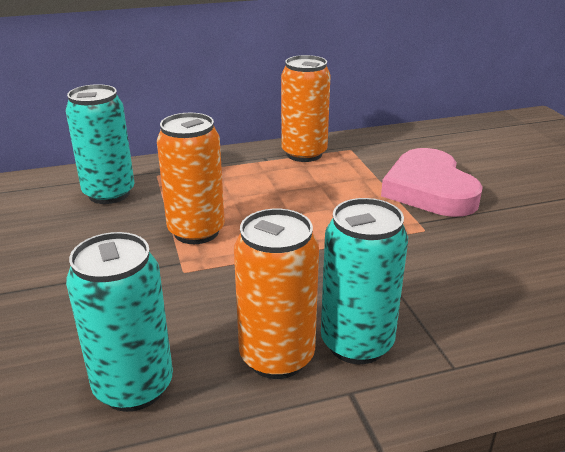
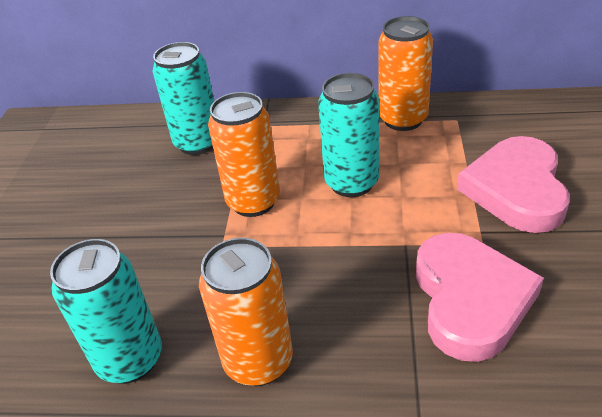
camera: 25 degrees right, 10 degrees up
turquoise can [321,198,408,364] -> turquoise can moved to [318,73,379,197]
none -> pink heart [416,233,544,362]

